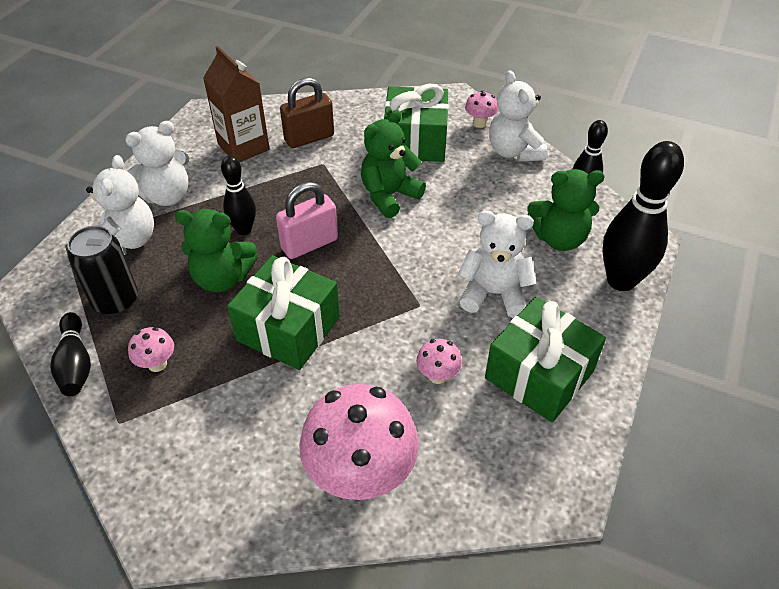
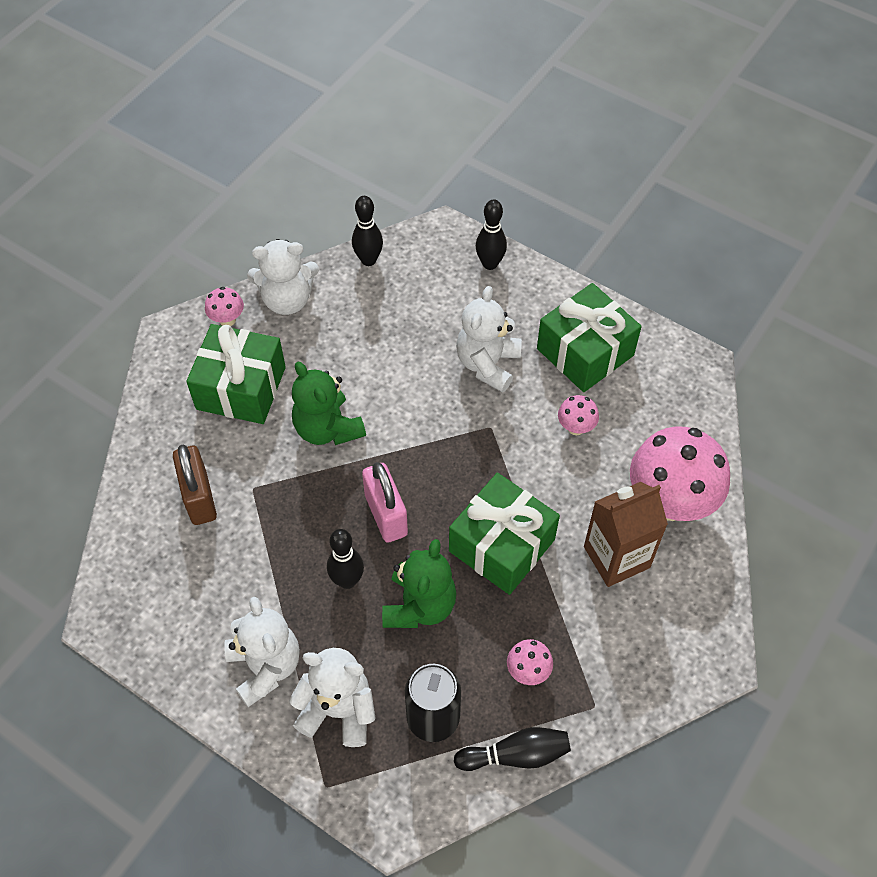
camera: 80 degrees left, 10 degrees up
brown carton [203,46,270,162] -> brown carton moved to [584,482,668,587]
green teddy bear [527,169,605,251] -> none
black bowling pin [602,141,684,291] -> black bowling pin [476,199,507,270], size x0.57

